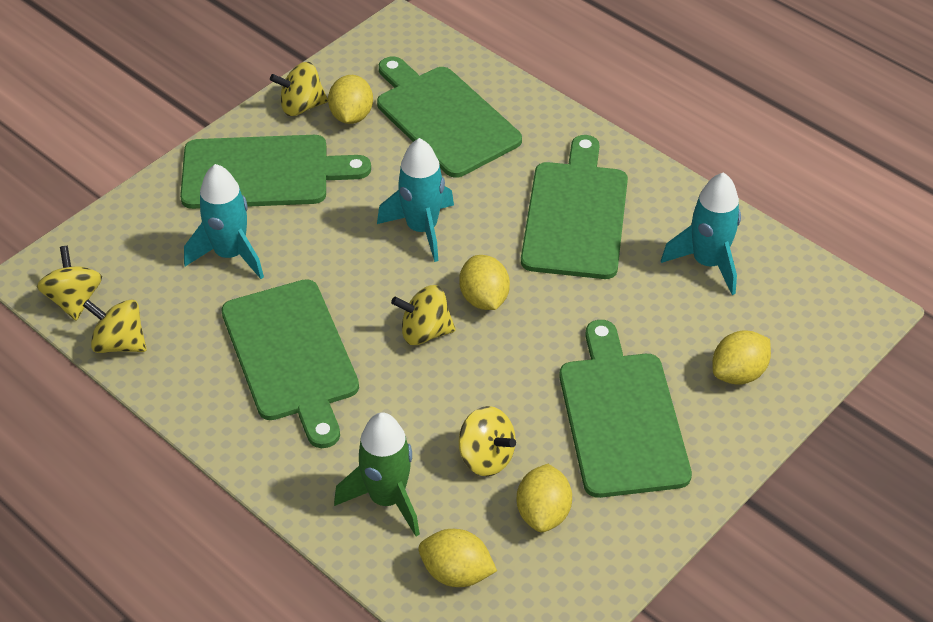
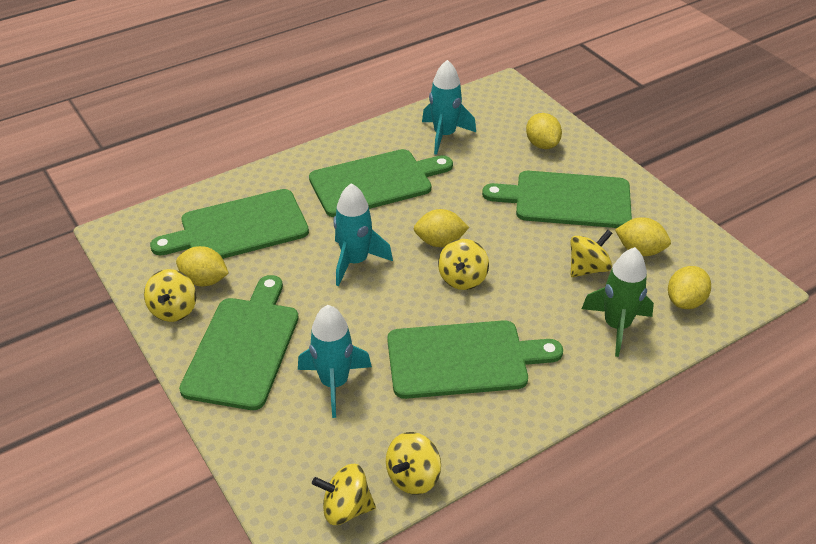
camera: 75 degrees left, 5 degrees down
green cutting board [521,135,628,279] -> green cutting board turned 135 degrees clockwise [309,149,453,217]

